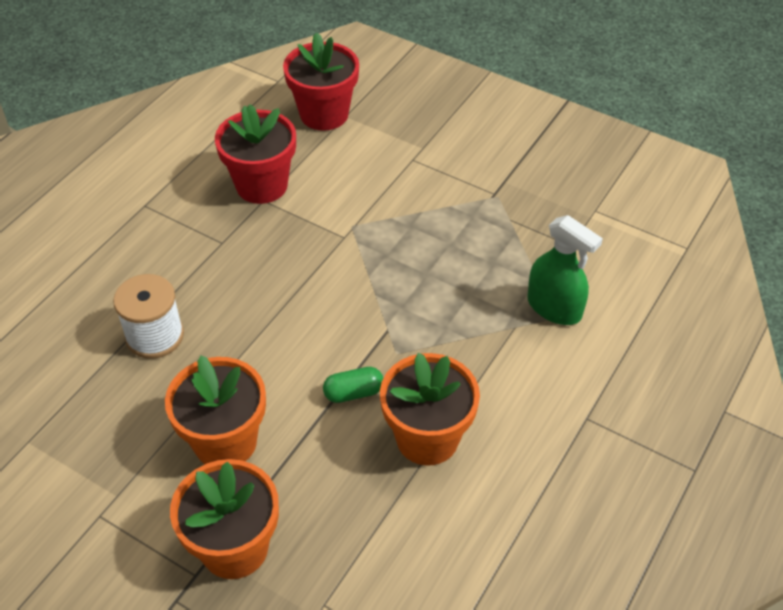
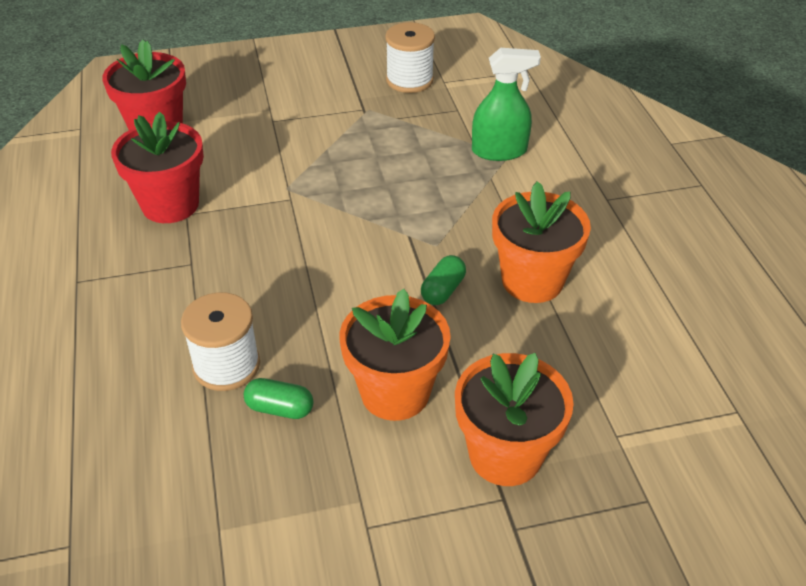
camera: 45 degrees left, 5 degrees down
none -> green capsule [244,378,313,419]
none -> white spool [385,22,435,93]

